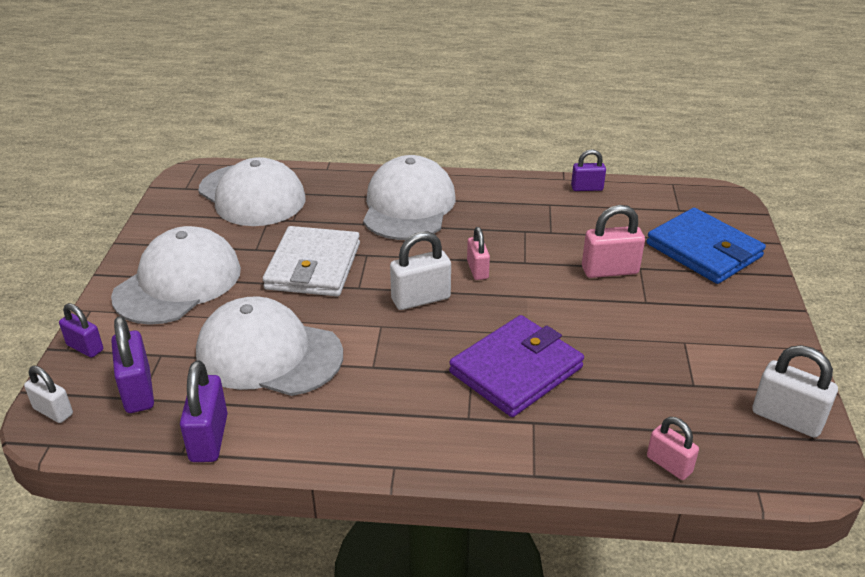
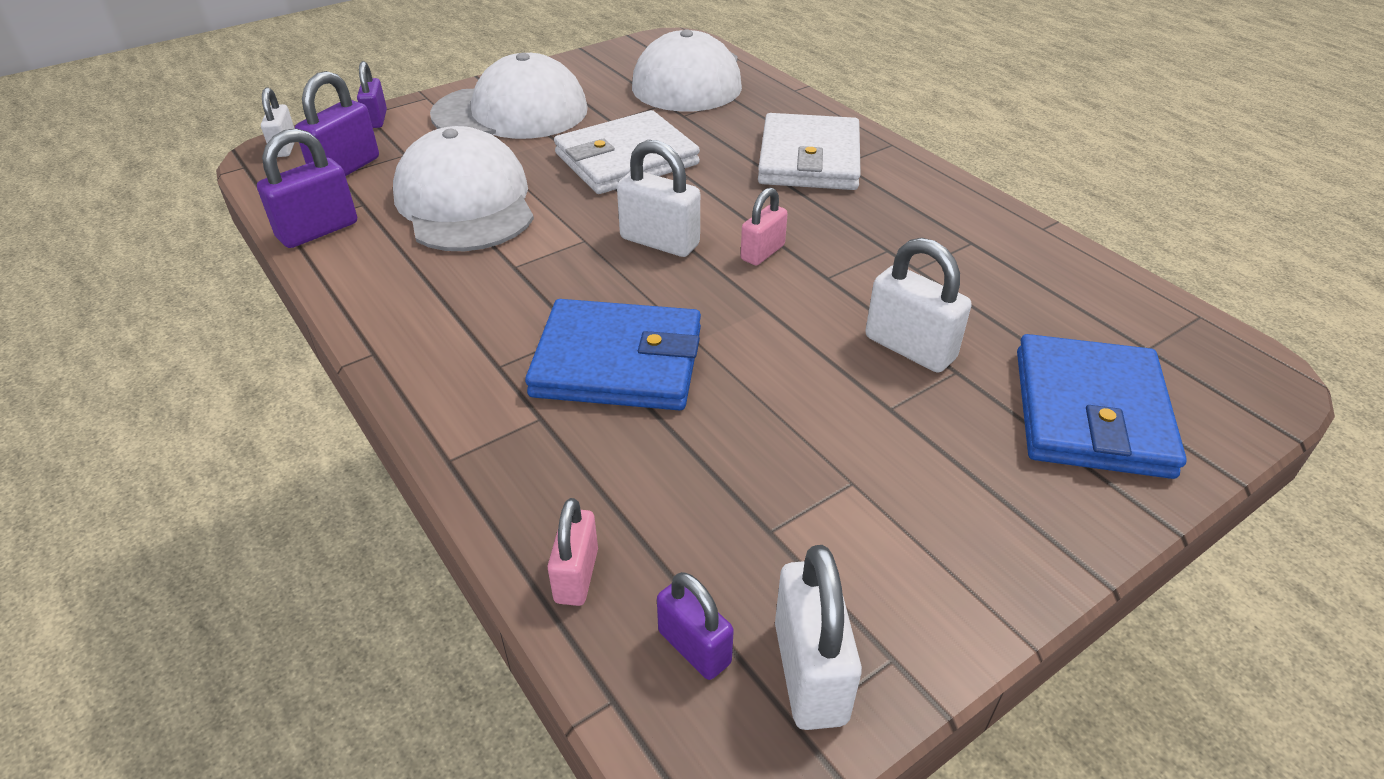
camera: 50 degrees right, 5 degrees up
white cap [363,155,455,240] -> white wallet [758,113,861,190]
purple wallet [449,315,584,417] -> blue wallet [525,299,701,411]
purple padlock [571,149,606,191] -> purple padlock moved to [657,572,734,680]
pink padlock [582,205,645,278] -> white padlock [865,238,972,373]

